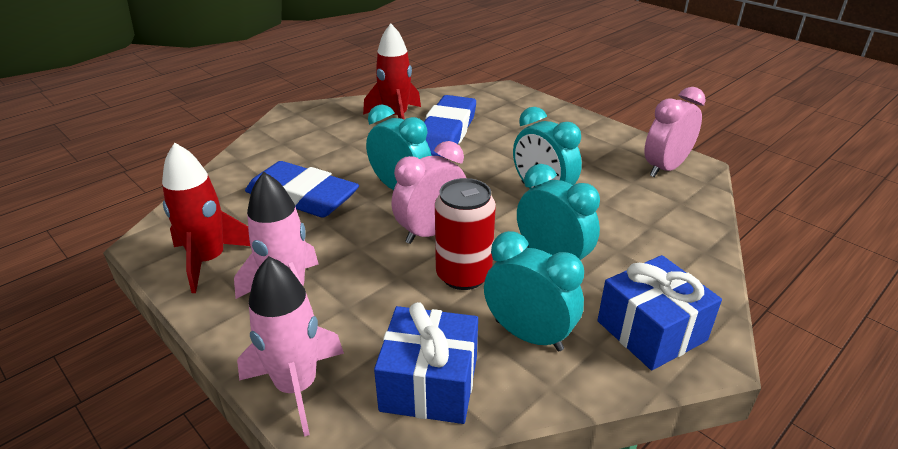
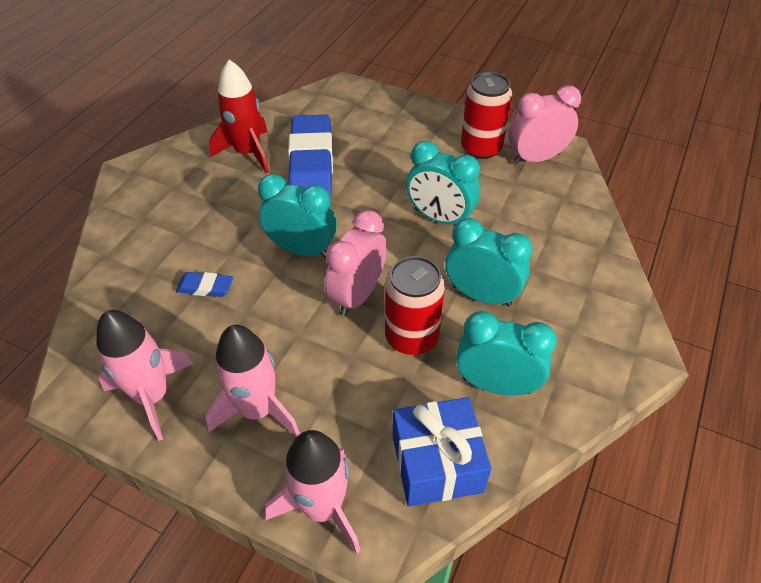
camera: 20 degrees left, 15 degrees up
red rocket [162,143,250,293] -> pink rocket [97,310,193,441]
blue eraser [245,161,359,218] -> blue eraser [176,272,233,297], size x0.45
blue gift [597,255,722,370] -> none
pink clock [644,87,706,177] -> pink clock turned 45 degrees clockwise [509,85,581,164]
none -> red can [461,72,512,159]

